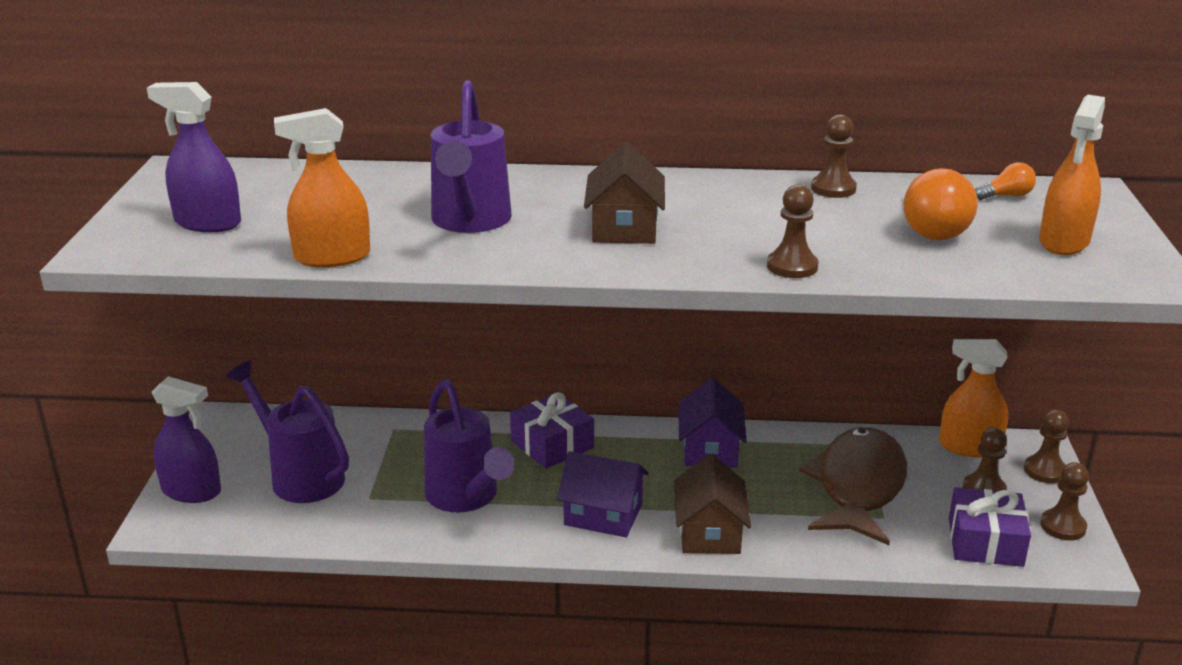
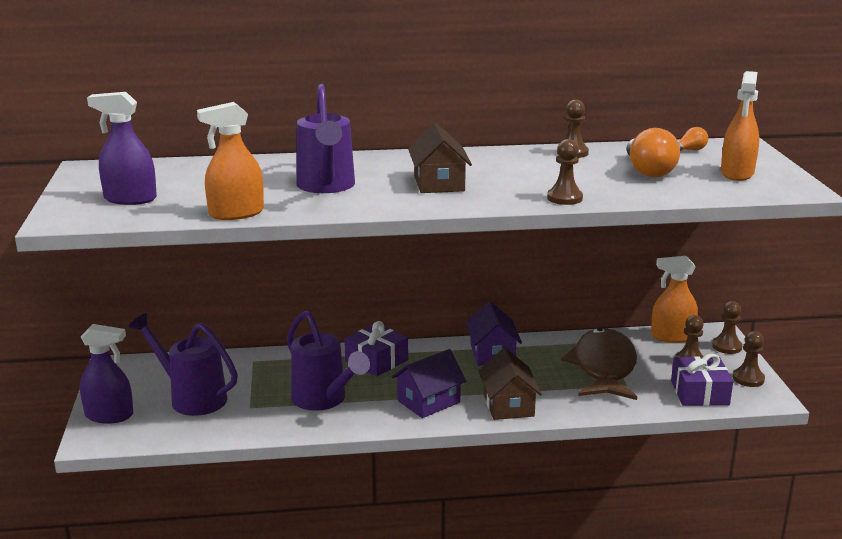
camera: 10 degrees left, 5 degrees down
purple house [557,451,649,537] -> purple house turned 45 degrees counterclockwise [392,349,466,418]

